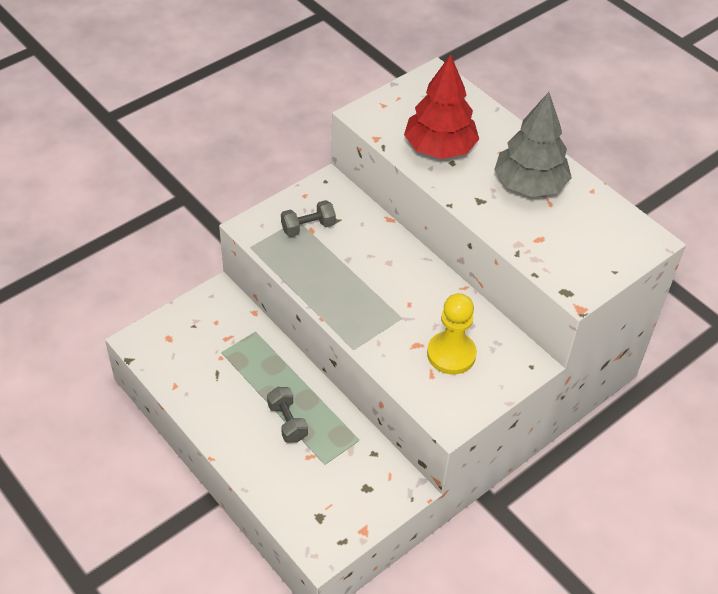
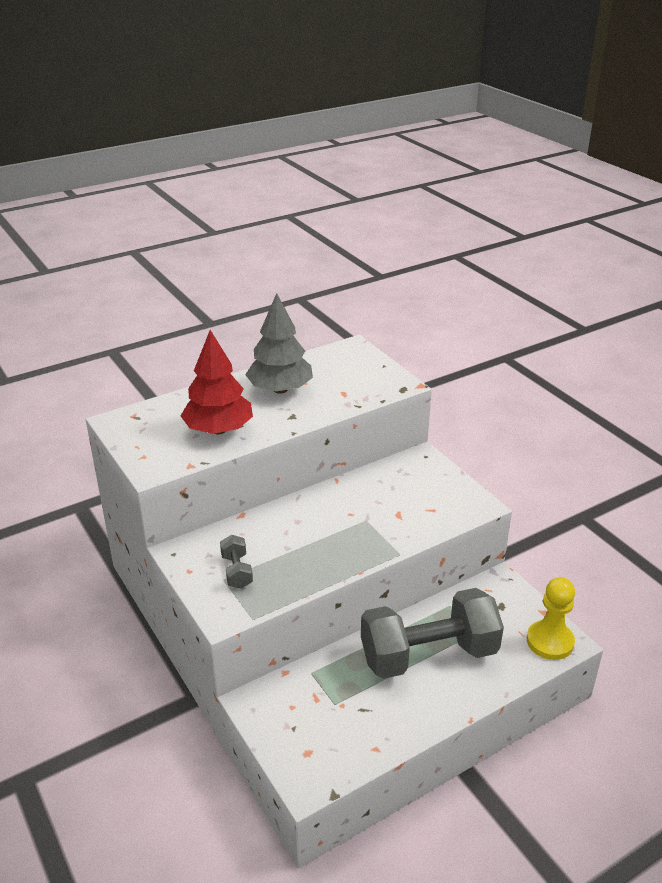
camera: 80 degrees left, 15 degrees down
grey dumbbell [267,387,308,443] -> grey dumbbell [361,588,504,679], size x2.41
yellow pawn [427,293,477,374] -> yellow pawn moved to [527,577,575,660]

